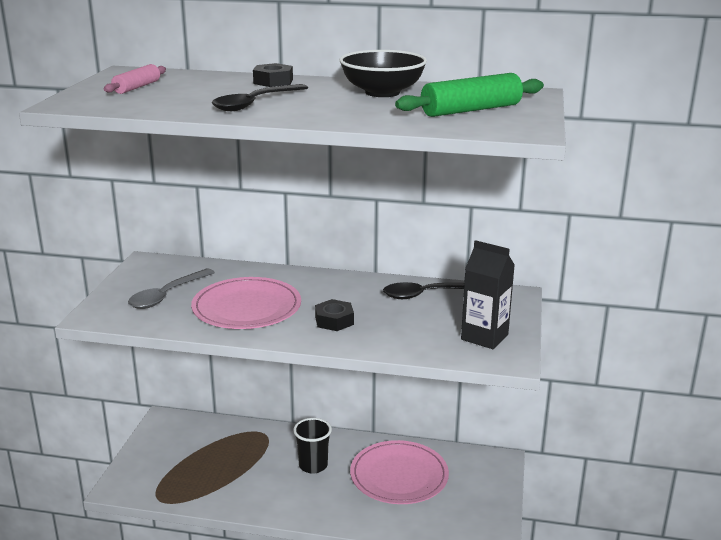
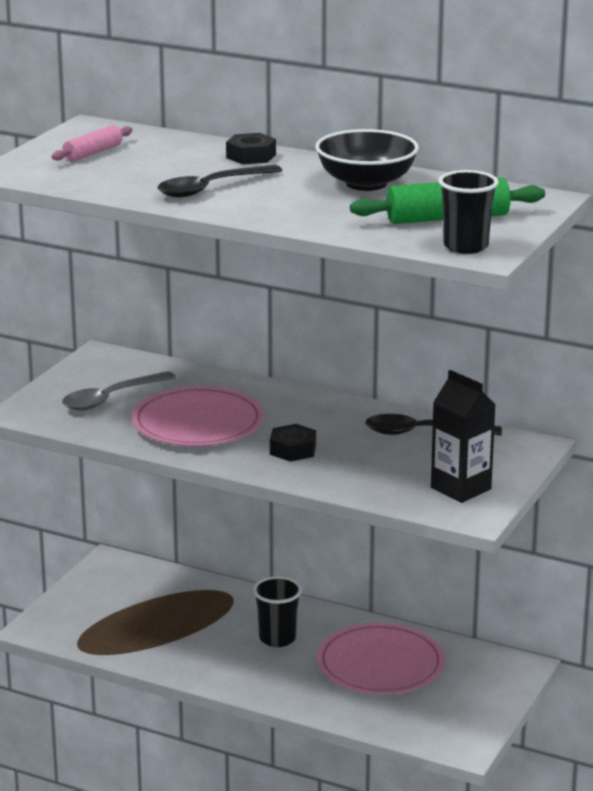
camera: 15 degrees right, 0 degrees up
none -> black cup [439,170,499,254]

